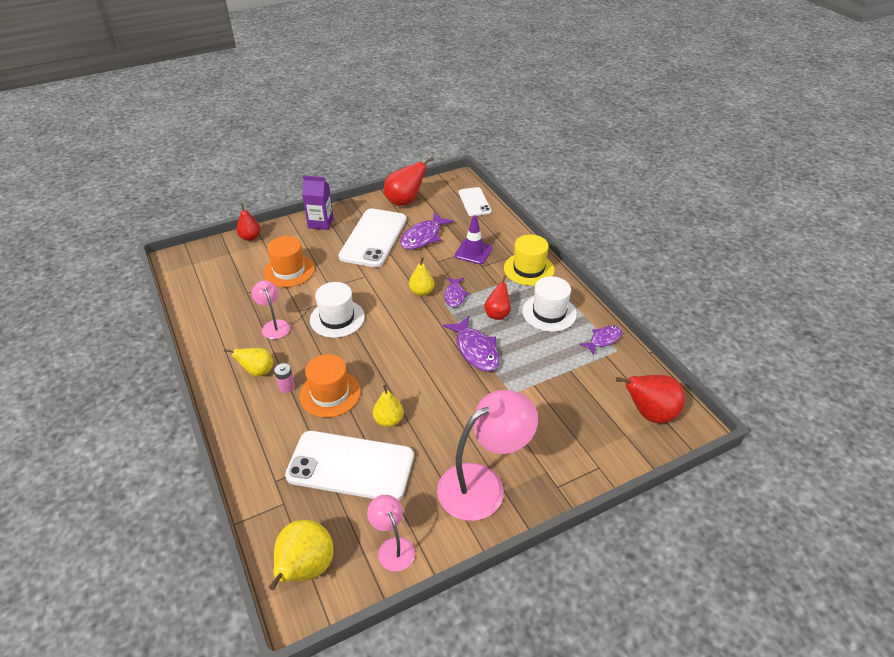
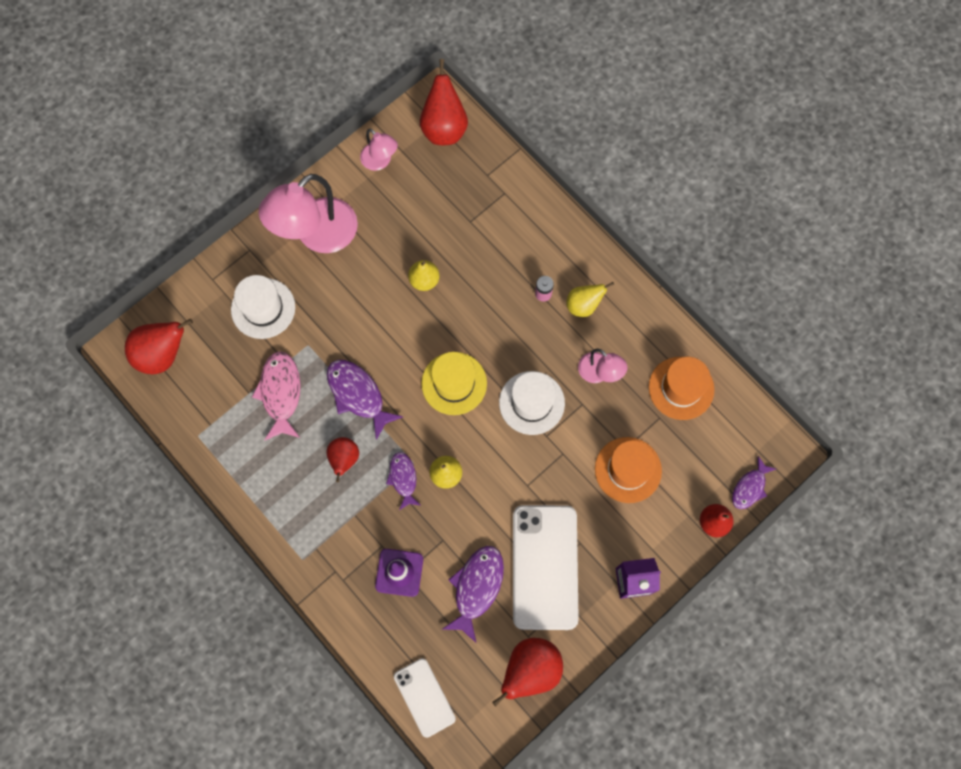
camera: 165 degrees right, 30 degrees up
yellow pear [269,520,333,590] -> red pear [420,59,468,145]
white phone [285,431,414,501] -> none
orange hat [299,354,361,418] -> orange hat moved to [649,357,715,420]
yellow hat [504,235,554,286] -> yellow hat moved to [421,352,487,415]
white hat [522,276,577,332] -> white hat moved to [231,275,295,339]
purple fish [579,325,622,356] -> purple fish moved to [732,456,776,509]
none -> pink fish [252,351,300,441]

